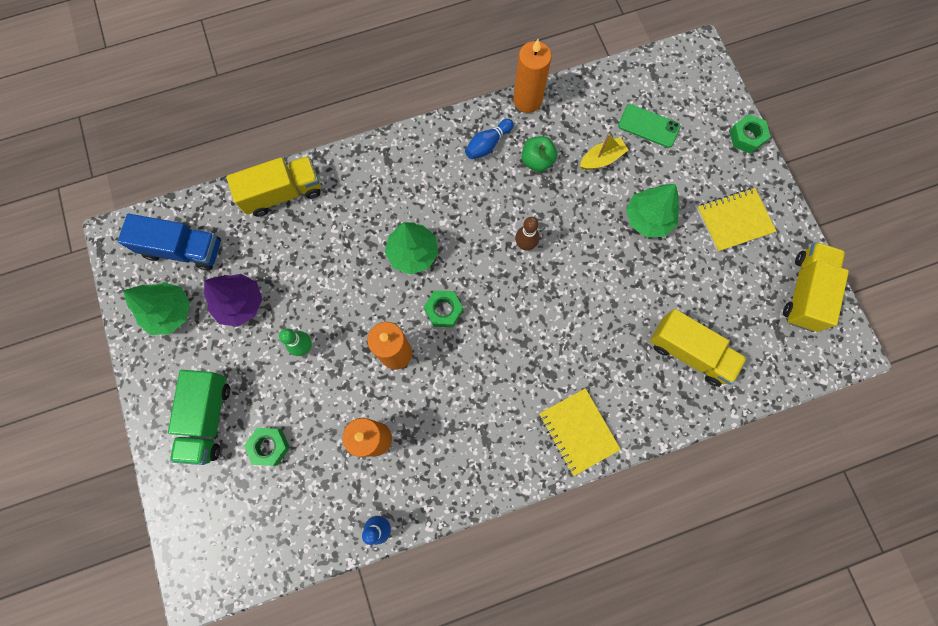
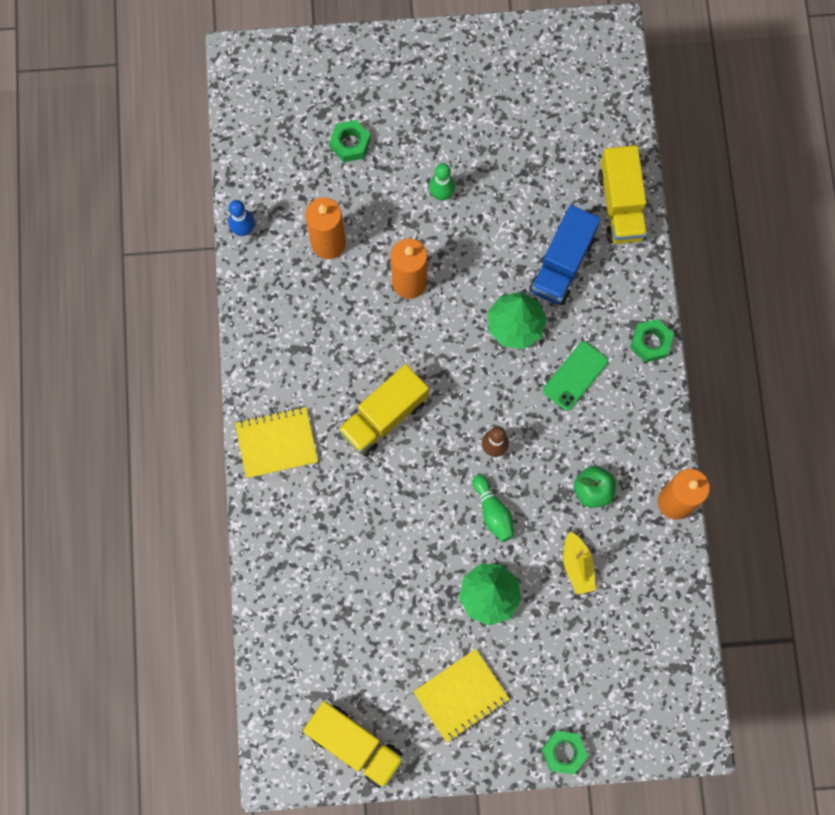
camera: 105 degrees right, 0 degrees up
blue truck [118,214,221,271] -> blue truck moved to [529,205,601,305]
green tree [123,282,190,335] -> none
green truck [168,370,230,465] -> none
purple tree [204,274,262,327] -> none
green nut [424,291,463,327] -> green nut moved to [630,319,674,363]
blue bowling pin [465,119,514,159] -> none
green phone [618,104,680,148] -> green phone moved to [543,341,608,411]
yellow truck [650,309,747,387] -> yellow truck moved to [338,364,429,457]
yellow notebook [697,188,777,252] -> yellow notebook turned 60 degrees clockwise [413,649,510,743]
none -> green bowling pin [473,474,514,542]

